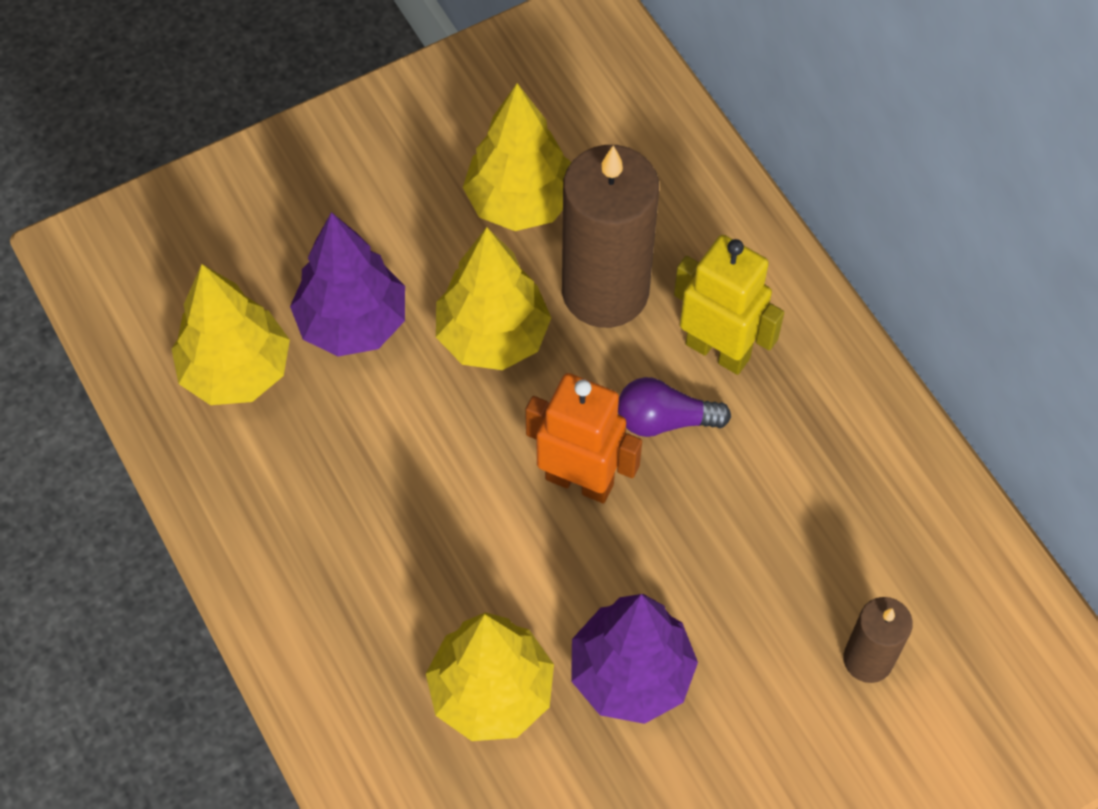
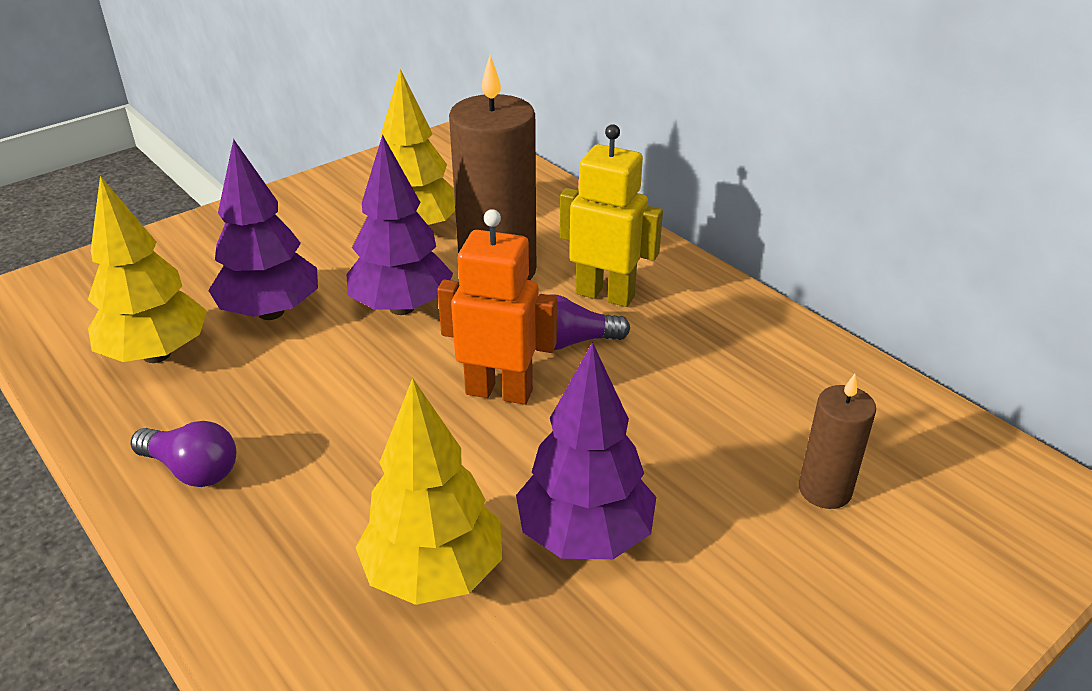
camera: 10 degrees left, 25 degrees down
yellow tree [436,227,551,370] -> purple tree [346,134,453,315]
none -> purple light bulb [131,421,236,487]

